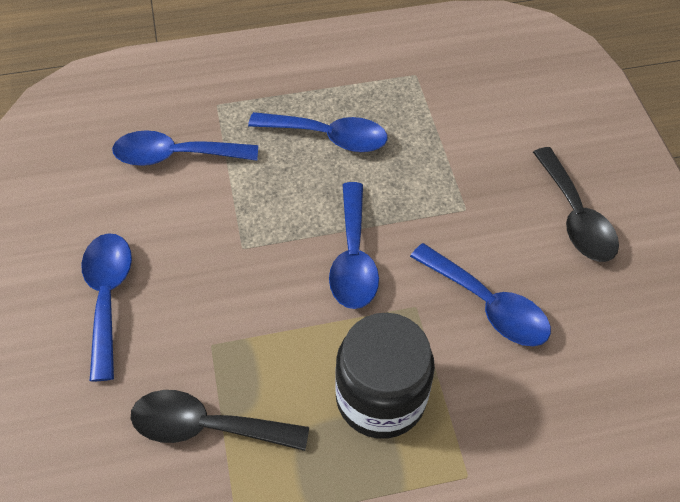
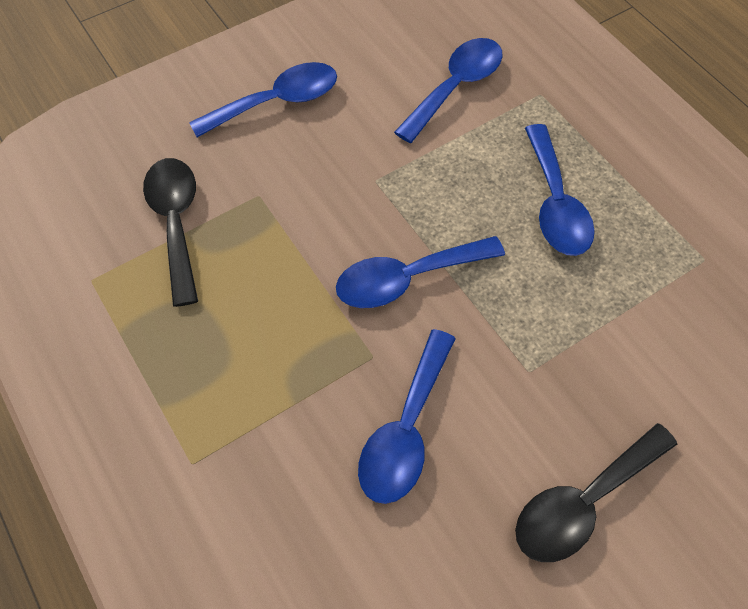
camera: 70 degrees right, 5 degrees up
blue spoon [112,130,258,166] -> blue spoon turned 60 degrees clockwise [394,38,502,143]
black jar [335,313,435,439] -> none

